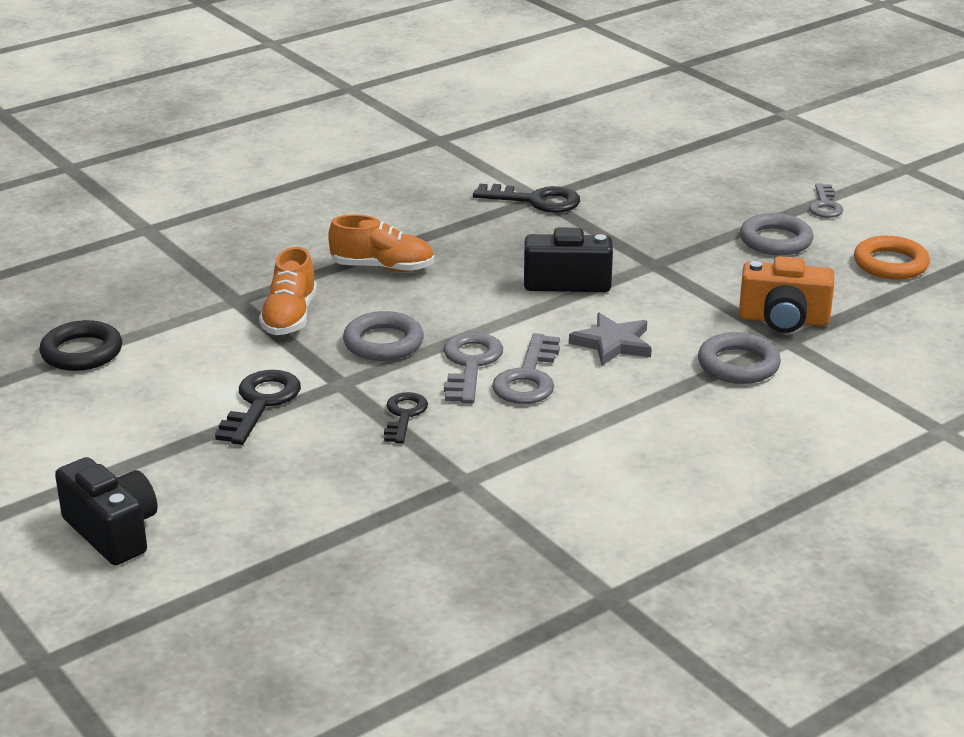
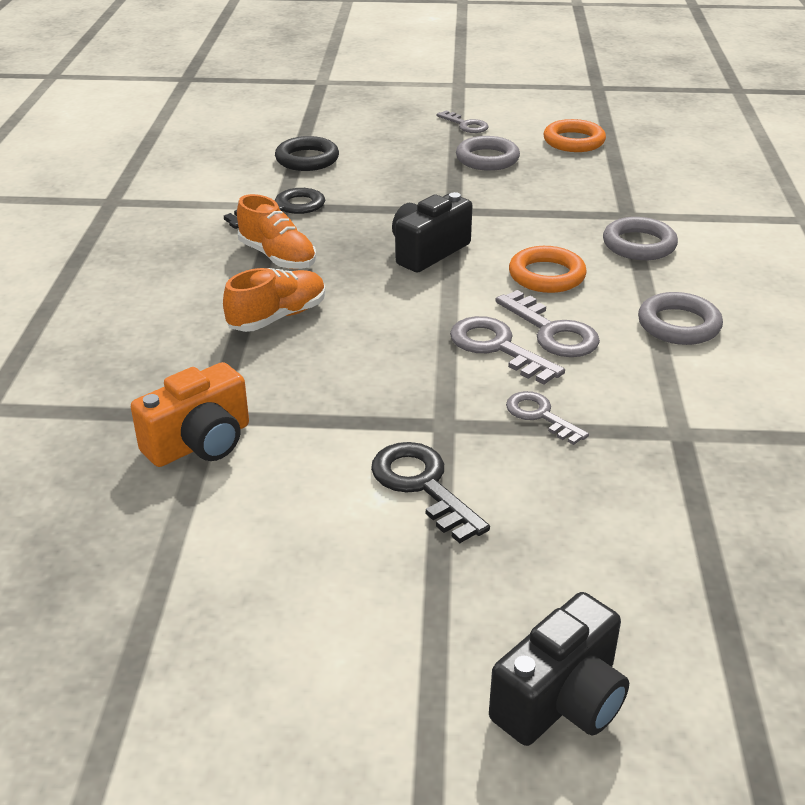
camera: 50 degrees left, 5 degrees up
black ring [39,320,122,371] -> black ring moved to [275,136,339,171]
black camera [55,457,158,565] -> black camera turned 135 degrees clockwise [489,592,629,746]
orange shoe [259,247,317,335] -> orange shoe moved to [237,194,317,269]
grey ring [343,311,424,361] -> grey ring moved to [638,292,723,345]
black key [384,392,428,443] -> grey key [506,391,589,445]
grey star [569,313,652,366] -> orange ring [509,246,587,293]
orange camera [739,256,834,333] -> orange camera moved to [131,362,249,467]

